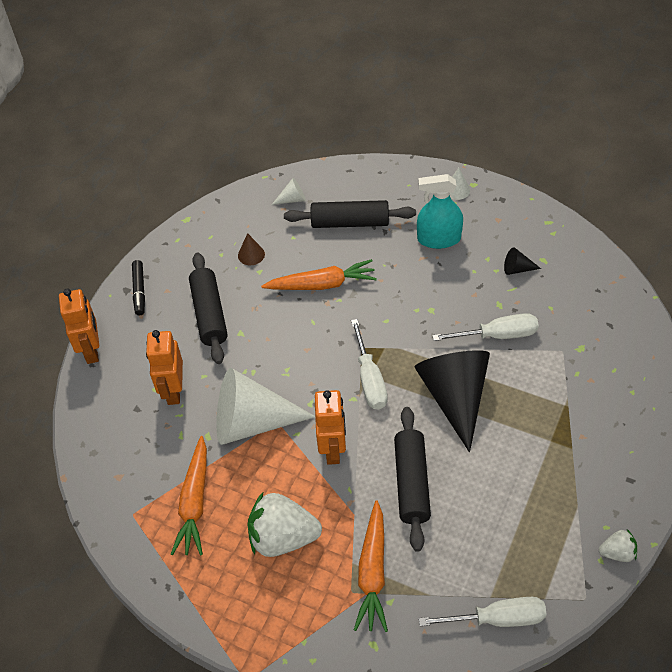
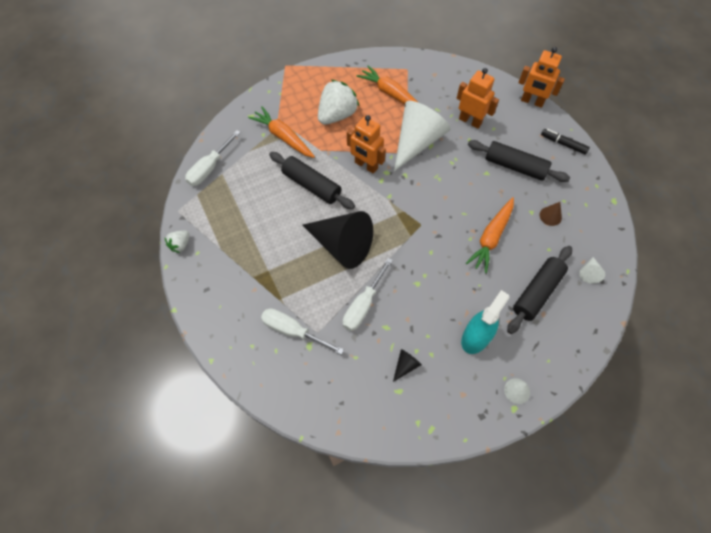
camera: 125 degrees right, 10 degrees up
white screwdriver [351,319,388,409] -> white screwdriver moved to [261,308,344,355]

